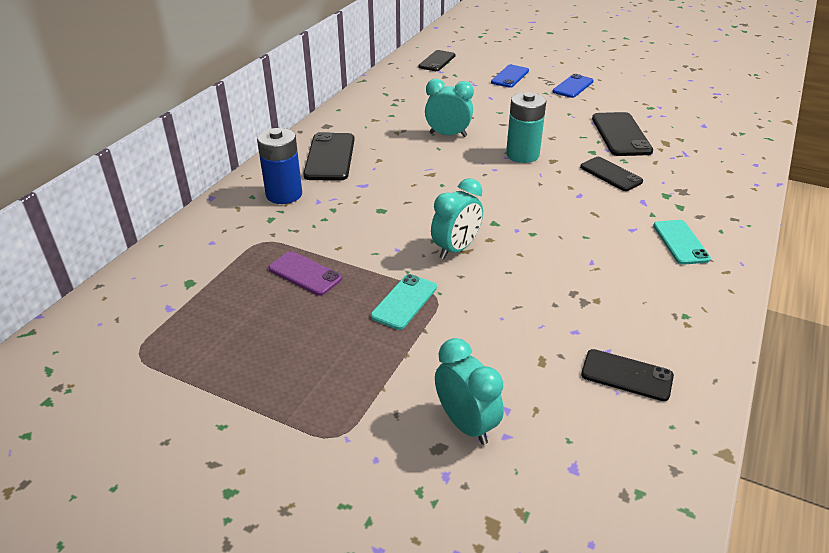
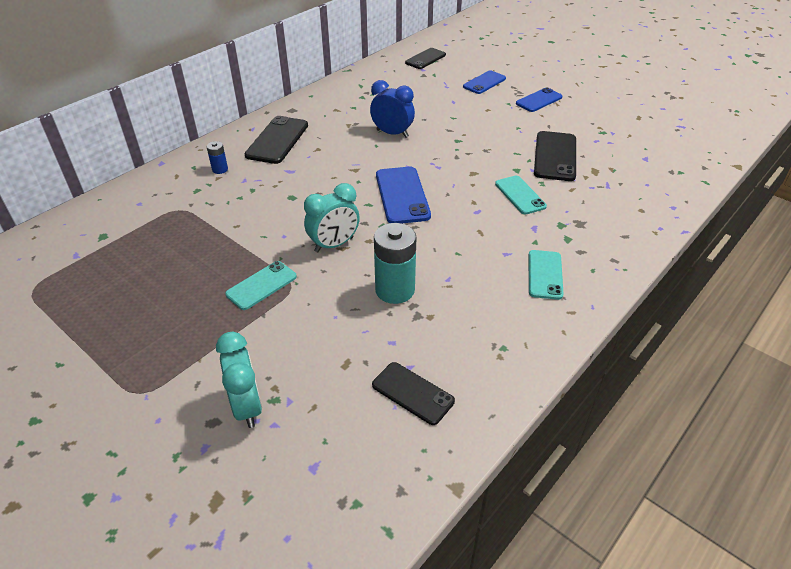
camera: 15 degrees right, 5 degrees up
blue battery [257,128,302,204] -> blue battery [207,141,228,174], size x0.49
purple phone [268,251,342,296] -> none
turquoise clock [425,79,474,137] -> blue clock [370,80,415,138]
turquoise battery [506,92,546,163] -> turquoise battery moved to [374,223,416,304]
black phone [580,157,643,191] -> turquoise phone [495,176,547,215]
none -> blue phone [376,167,431,223]

